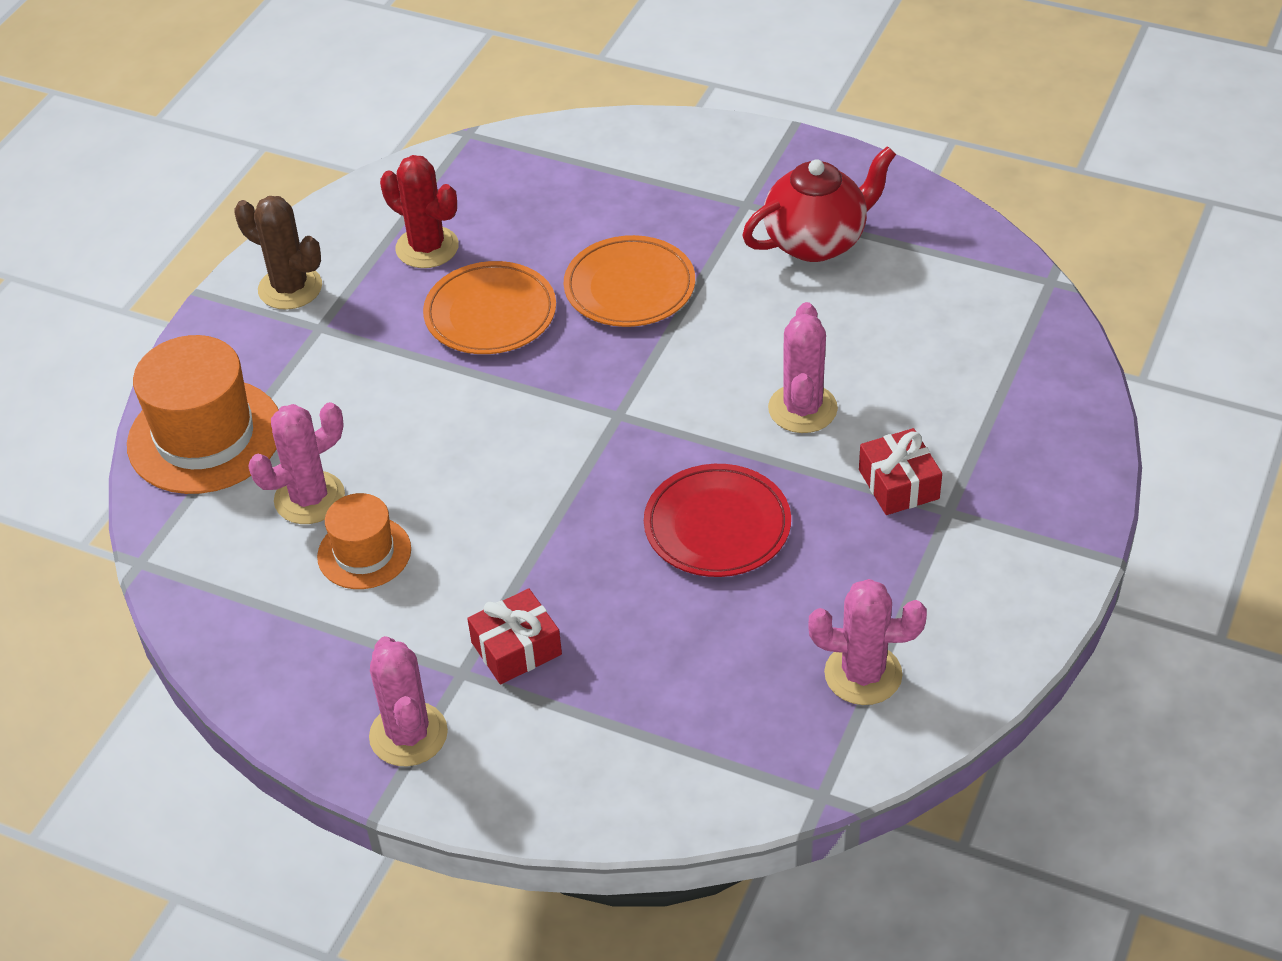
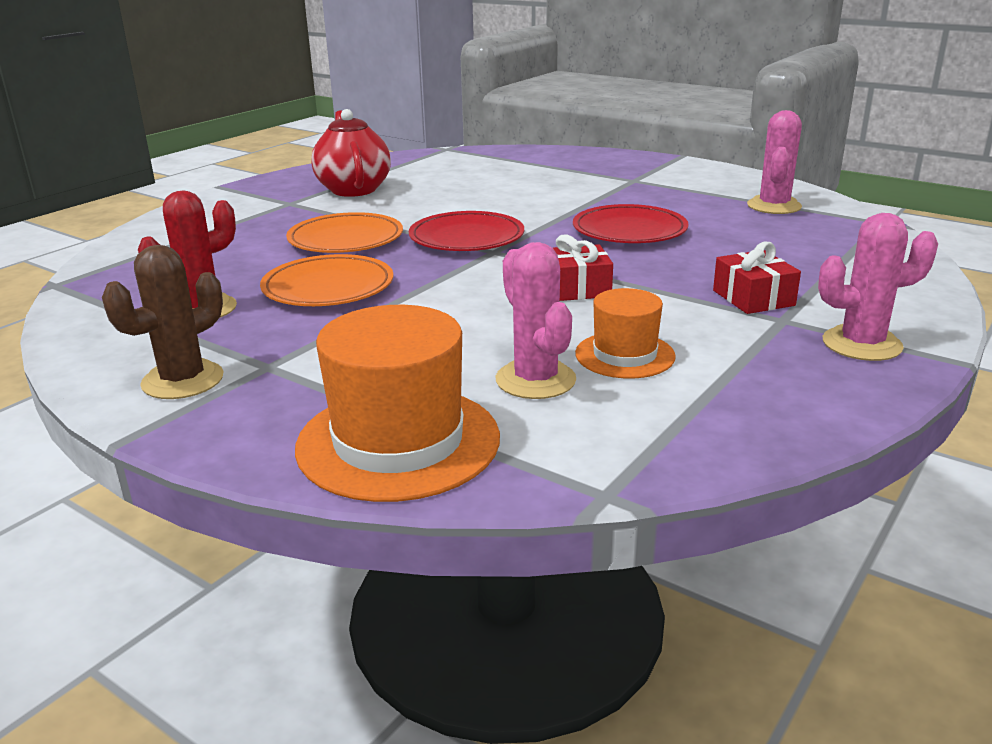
camera: 80 degrees left, 20 degrees down
pink cactus [768,302,838,433] -> none
red gift [859,428,942,515] -> red gift moved to [553,235,613,301]
none -> red plate [409,211,524,251]

